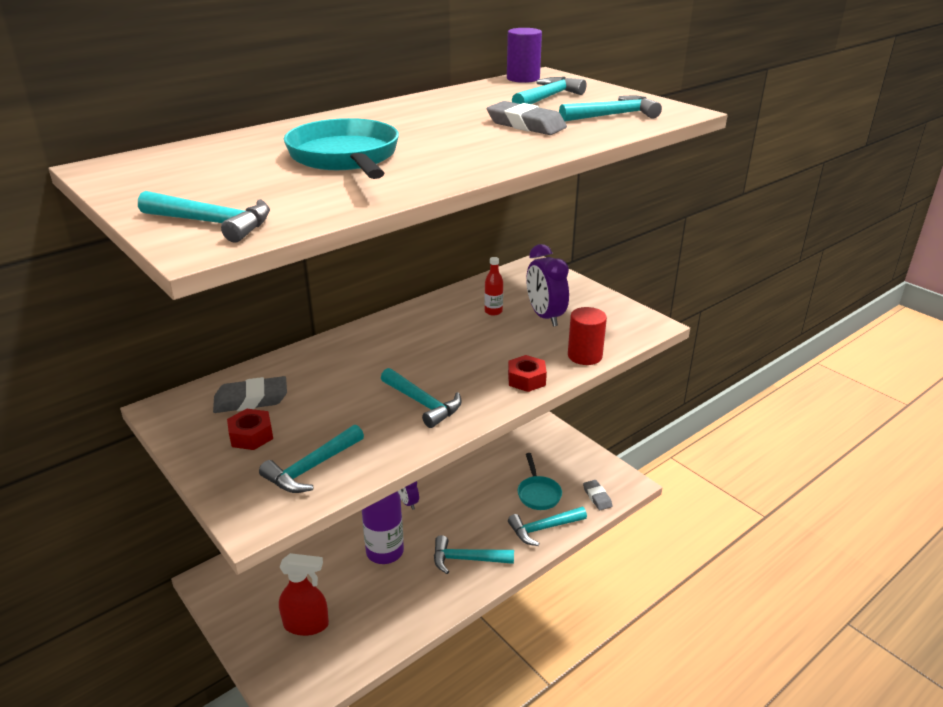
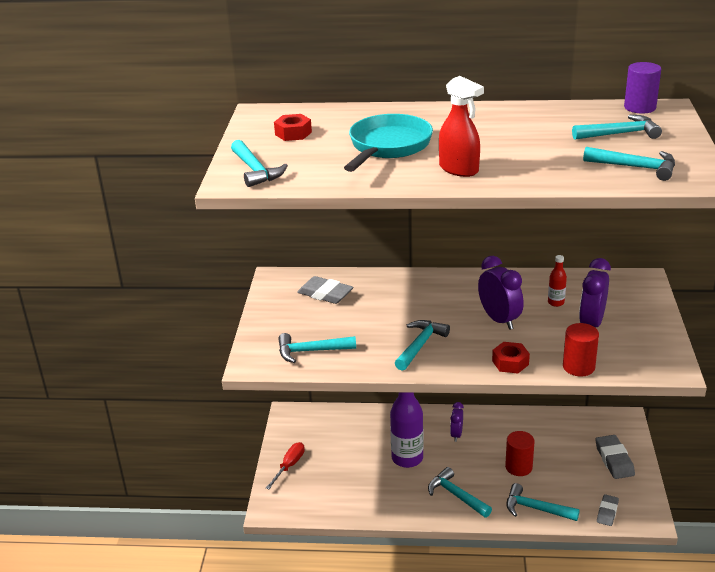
camera: 45 degrees right, 0 degrees up
red nut [227,409,273,450] -> red nut moved to [274,114,312,141]
red spray bottle [279,553,329,636] -> red spray bottle moved to [439,76,484,177]
turquoise hammer [381,368,462,428] -> turquoise hammer turned 150 degrees counterclockwise [395,320,450,371]
grey eraser [487,101,567,135] -> grey eraser moved to [595,435,635,479]
turquoise pan [518,453,562,510] -> none
none -> red screwdriver [266,442,305,489]
none -> purple clock [478,256,524,330]
none -> red cylinder [505,431,534,476]

